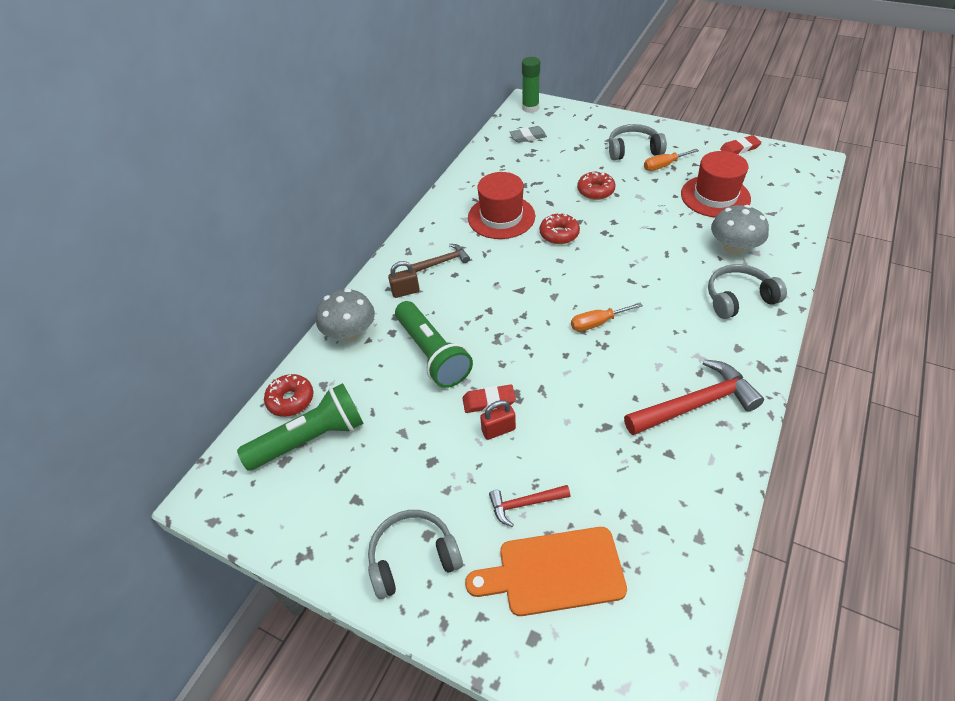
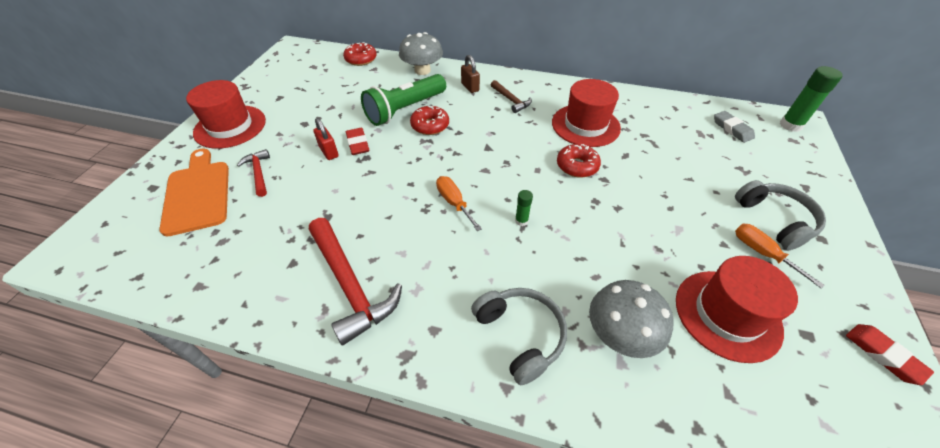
camera: 75 degrees right, 0 degrees up
green flashlight [237,383,364,471] -> none
grey headphones [368,510,463,599] -> red hat [186,80,266,149]
red donut [577,171,616,200] -> red donut moved to [410,105,449,135]
none -> green glue stick [515,190,533,226]

